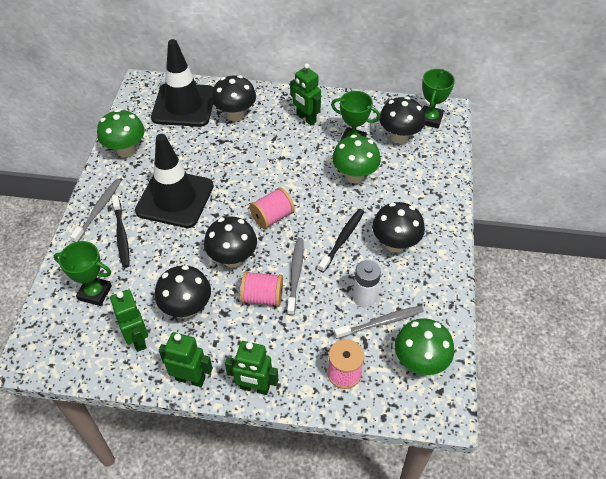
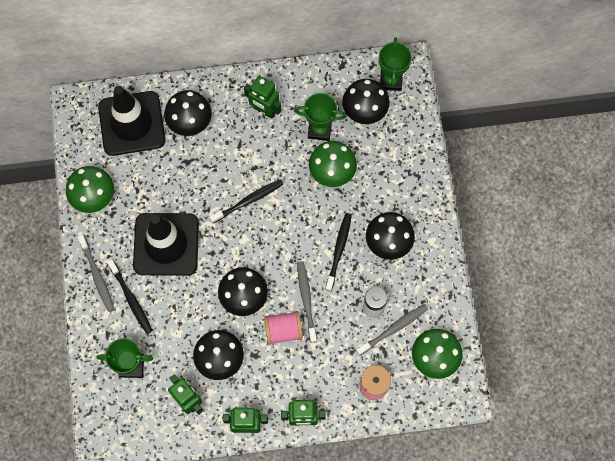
camera: 15 degrees left, 20 degrees up
grey toothbrush [70,179,121,242] -> grey toothbrush turned 150 degrees clockwise [78,235,114,312]
pink spool [249,187,295,229] -> none
none -> black toothbrush [210,179,283,223]

